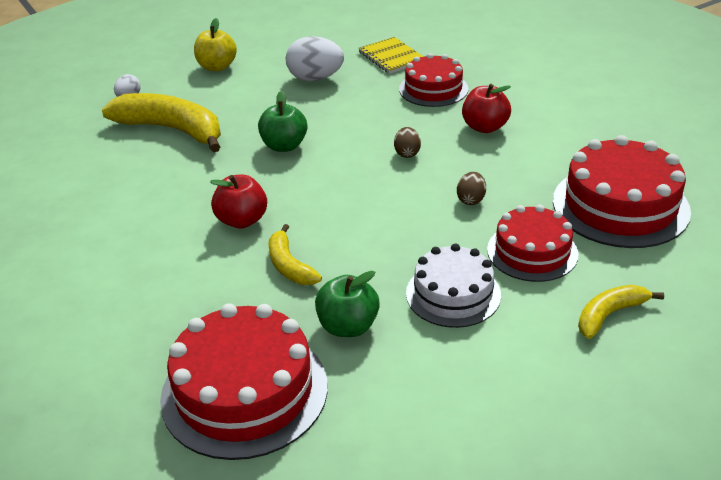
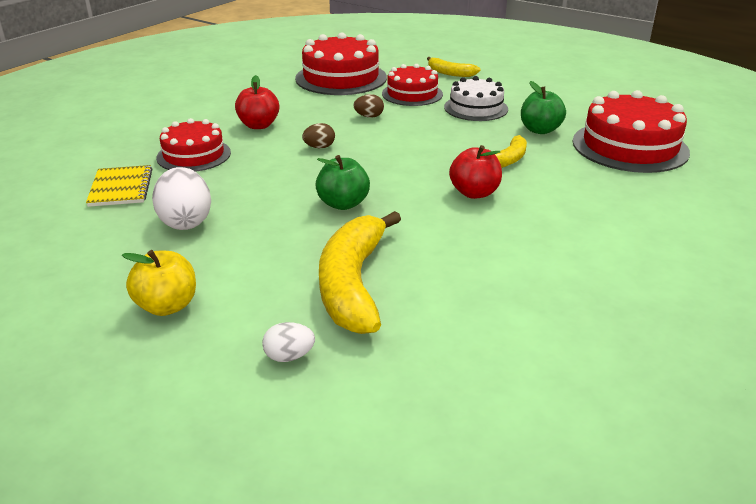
camera: 115 degrees left, 5 degrees down
yellow notebook [358,37,424,74] -> yellow notebook turned 45 degrees counterclockwise [86,165,152,207]

